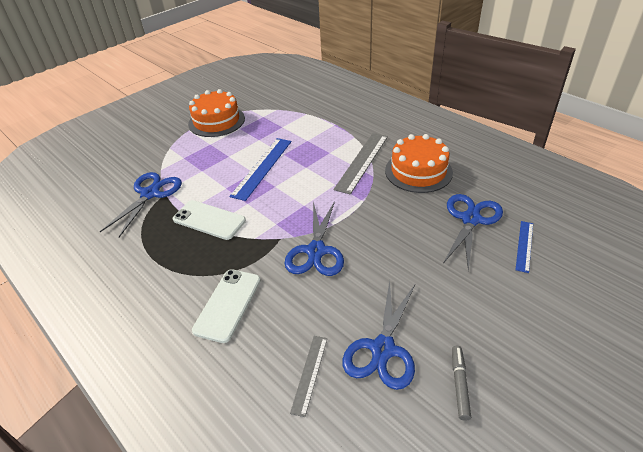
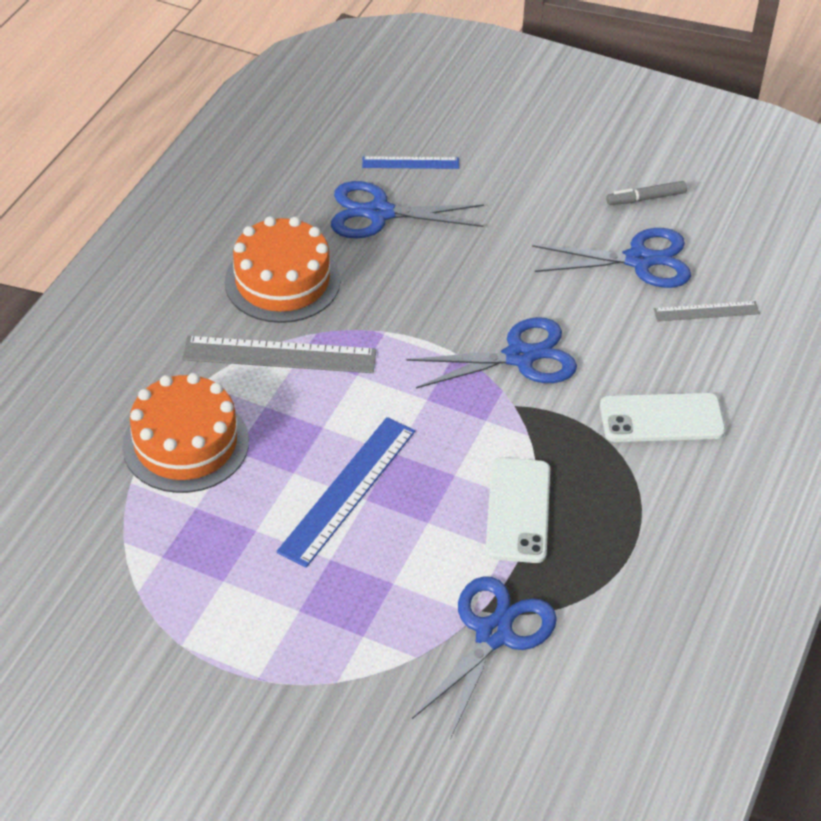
camera: 115 degrees left, 5 degrees up
blue scissors [100,172,182,238] -> blue scissors turned 120 degrees clockwise [412,576,557,739]
orange cake [188,89,245,137] -> orange cake moved to [122,373,249,493]
blue ruler [229,138,292,201] -> blue ruler turned 60 degrees counterclockwise [276,417,415,568]

